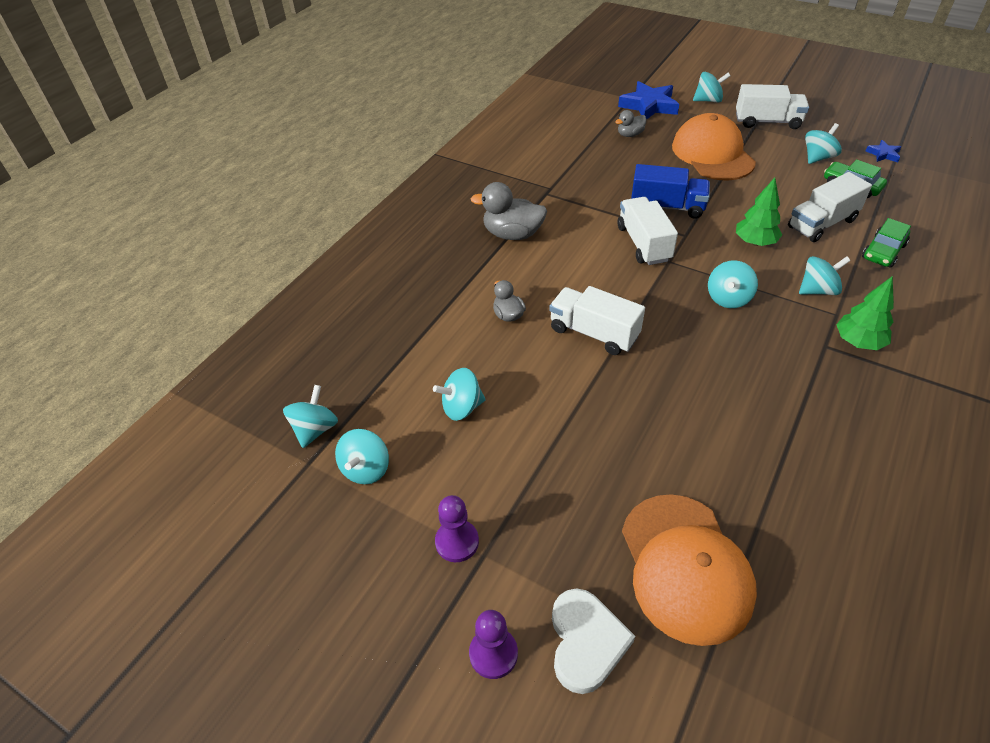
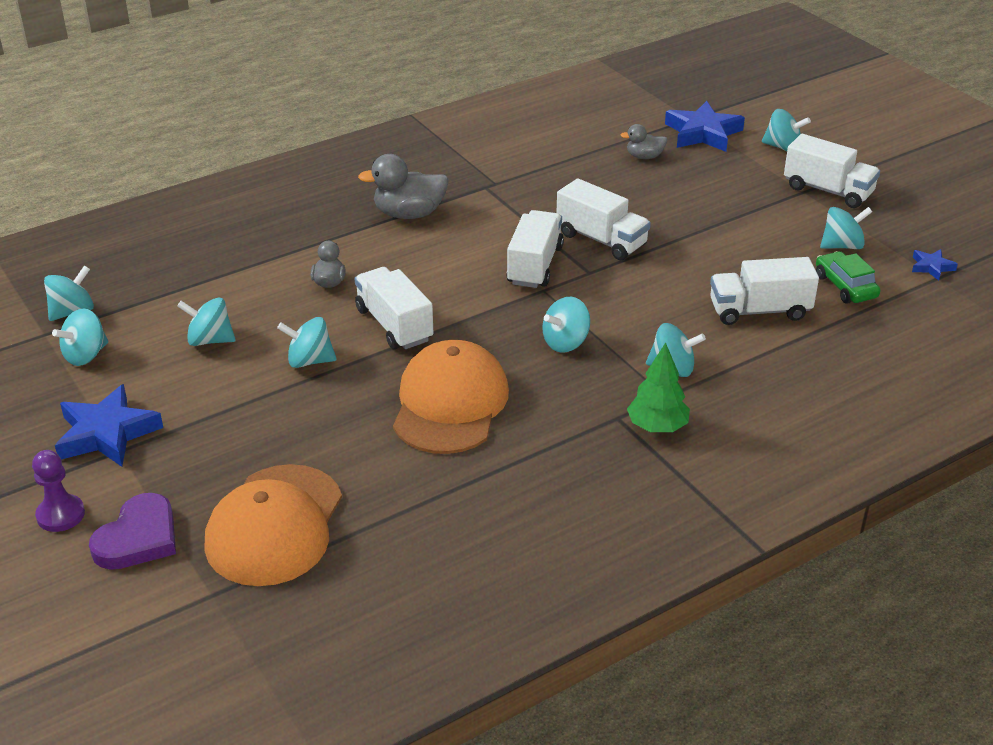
camera: 25 degrees right, 10 degrees down
purple pawn [435,495,479,562] -> blue star [55,384,163,467]
grey duck [470,182,547,240] -> grey duck turned 45 degrees counterclockwise [358,154,449,219]
white heart [552,588,635,694] -> purple heart [89,493,176,570]
blue truck [631,164,710,219] -> white truck [556,178,651,260]
orange cap [672,113,756,181] -> orange cap moved to [393,340,509,454]
green tree [736,177,782,246] -> none
green car [862,218,911,268] -> none
none -> turquoise spinning top [277,317,337,368]

